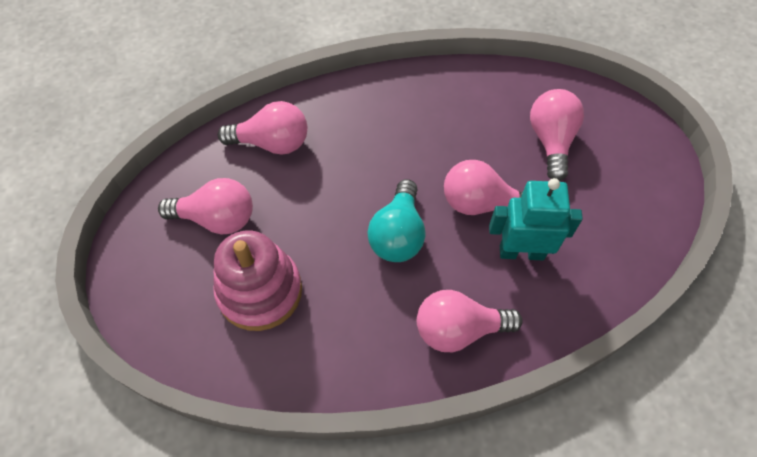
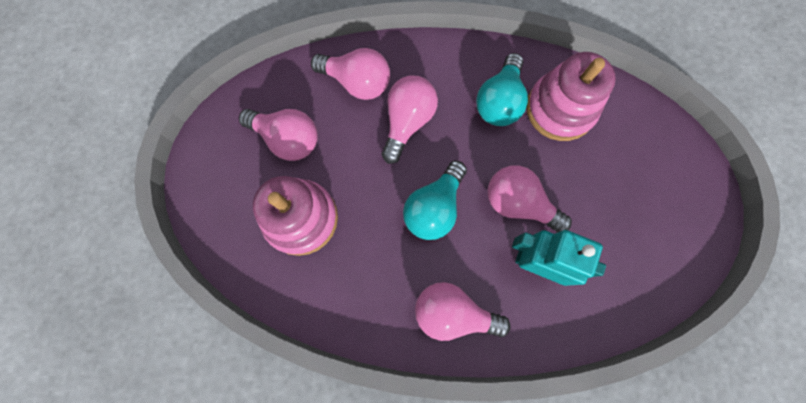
camera: 20 degrees right, 15 degrees up
pink light bulb [530,89,584,181] -> pink light bulb moved to [382,75,438,164]
none -> turquoise light bulb [476,53,528,126]
none -> pink stacking toy [526,52,616,141]

